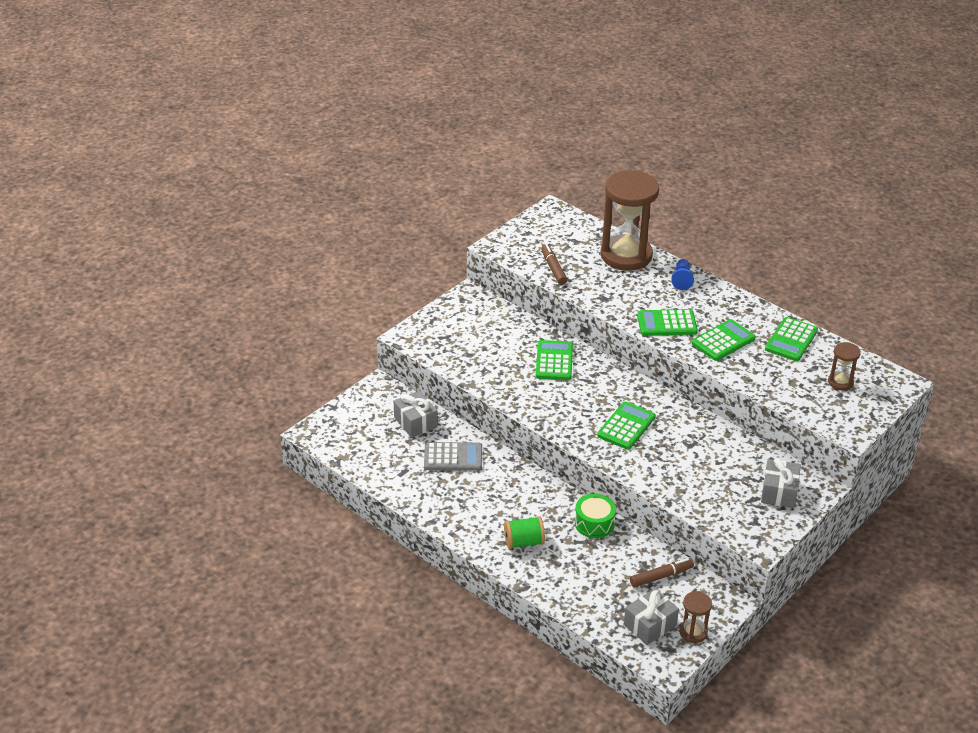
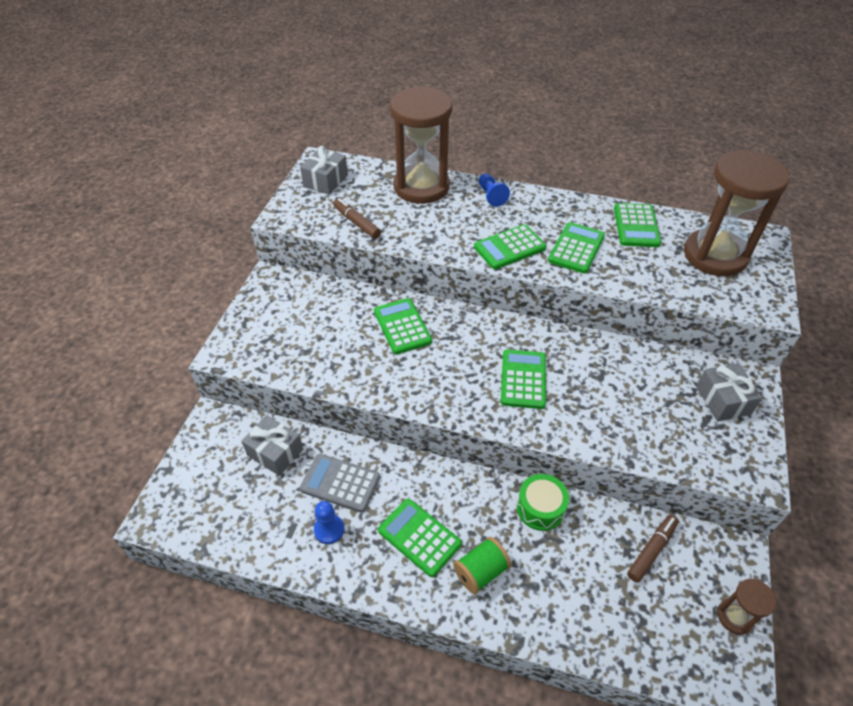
camera: 25 degrees left, 10 degrees up
grey calculator [424,442,482,471] -> grey calculator turned 135 degrees counterclockwise [300,454,380,513]
grey gift [624,588,679,645] -> grey gift moved to [300,146,348,195]
brown hourglass [828,342,861,390] -> brown hourglass [684,149,790,276], size x2.24
none -> blue pawn [314,501,344,544]
none -> green calculator [378,499,462,577]

